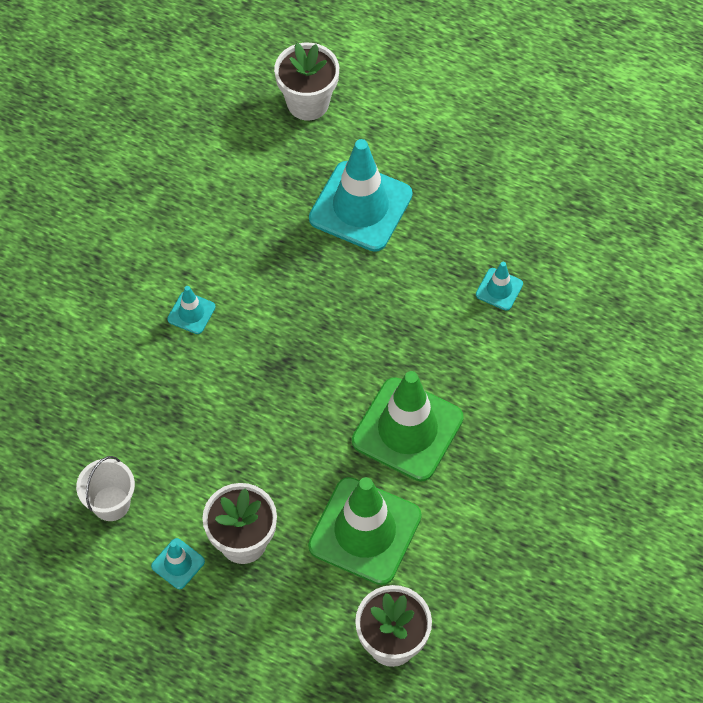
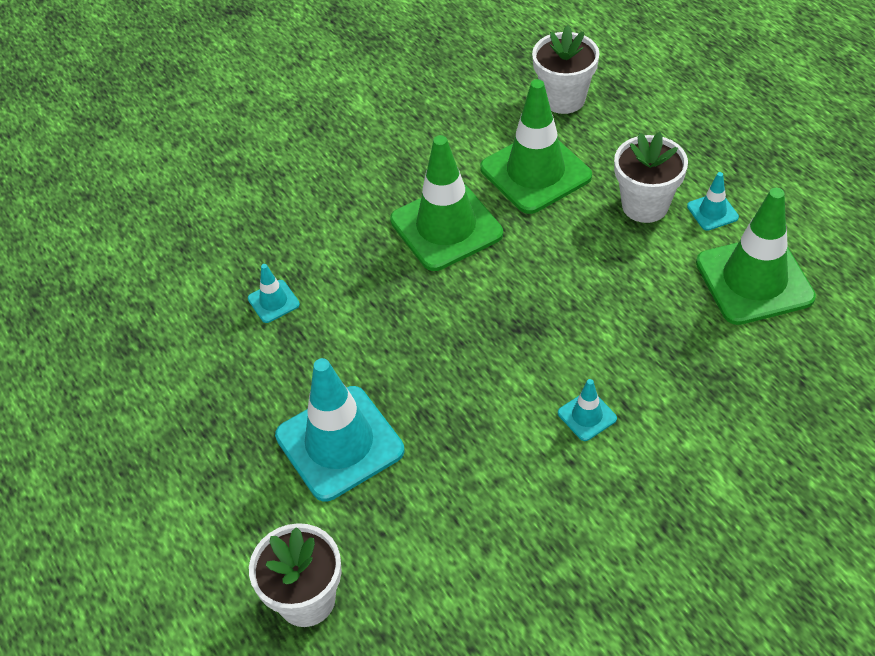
camera: 145 degrees left, 10 degrees down
white bucket [76,456,135,521] -> green traffic cone [696,188,816,325]

